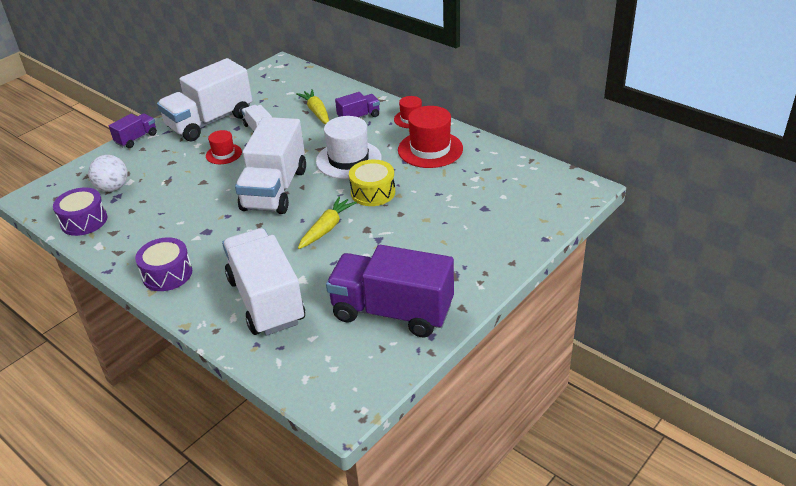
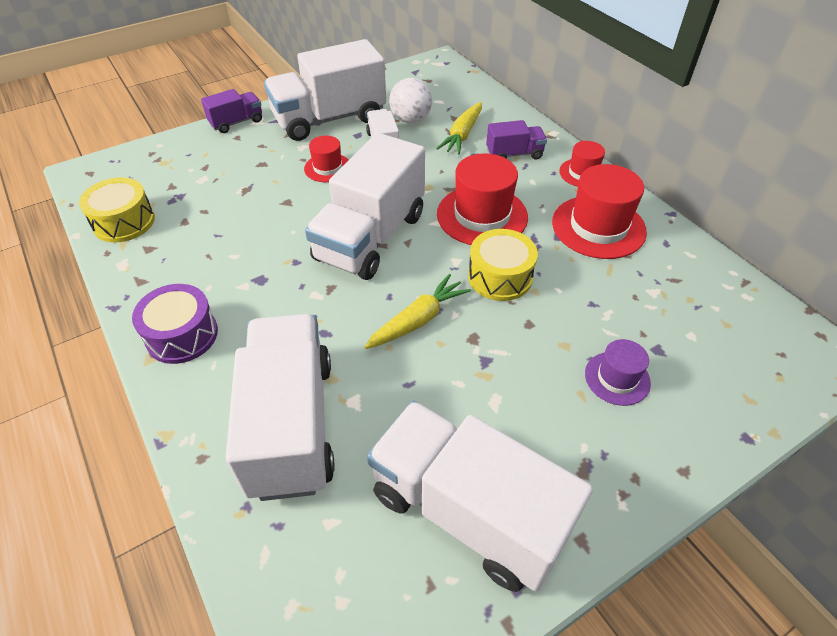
camera: 15 degrees right, 10 degrees up
purple drum [53,187,107,236] -> yellow drum [79,177,155,243]
white ball [88,155,127,192] -> white ball moved to [389,78,432,123]
yellow carrot [296,89,329,124] -> yellow carrot turned 150 degrees counterclockwise [436,102,482,155]
white hat [316,116,382,179] -> red hat [437,153,528,245]
purple truck [326,245,454,338] -> white truck [367,401,593,592]
none -> purple hat [585,339,651,406]

